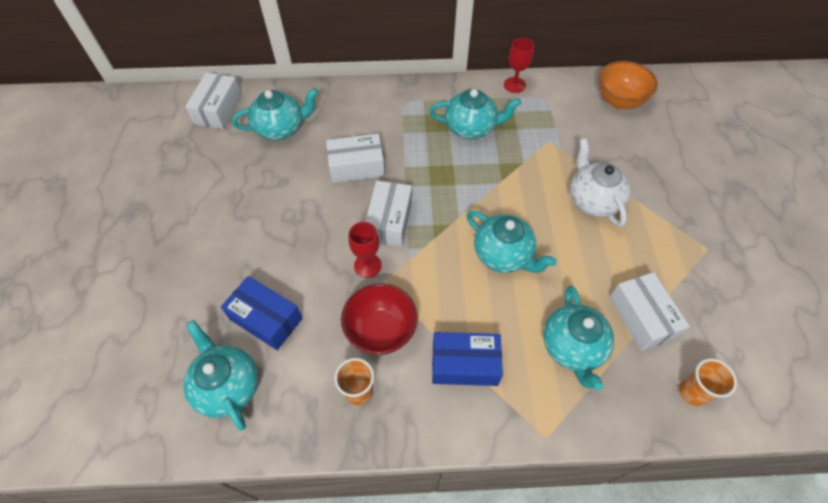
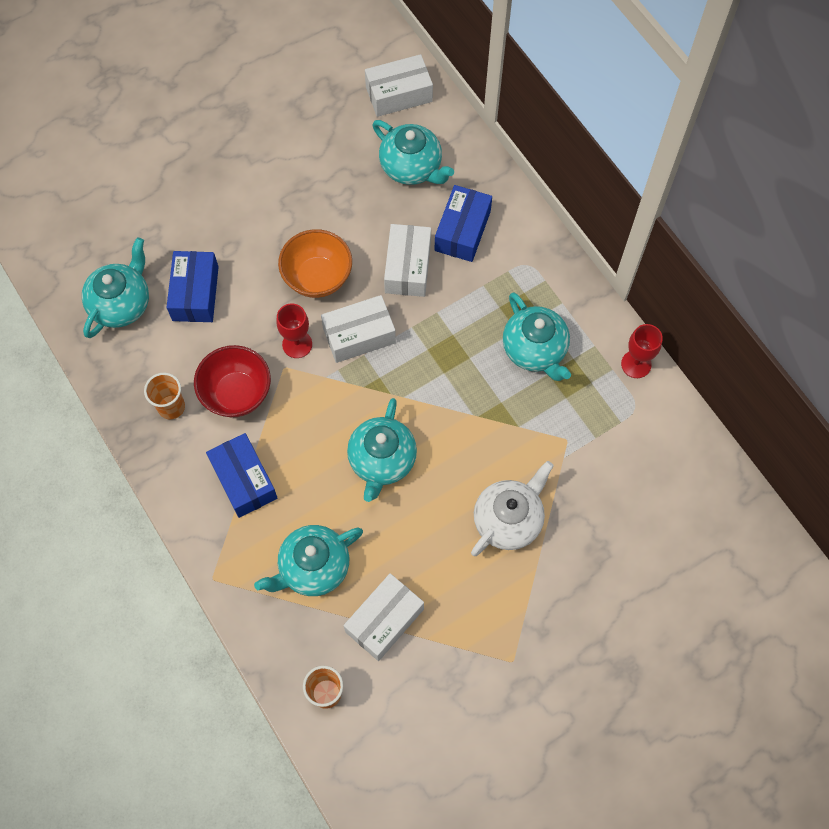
camera: 60 degrees right, 10 degrees up
white box [326,134,385,183] -> white box turned 45 degrees clockwise [384,224,431,297]
orange bowl [599,61,658,109] -> orange bowl moved to [278,229,352,298]
none -> blue box [435,185,492,262]

